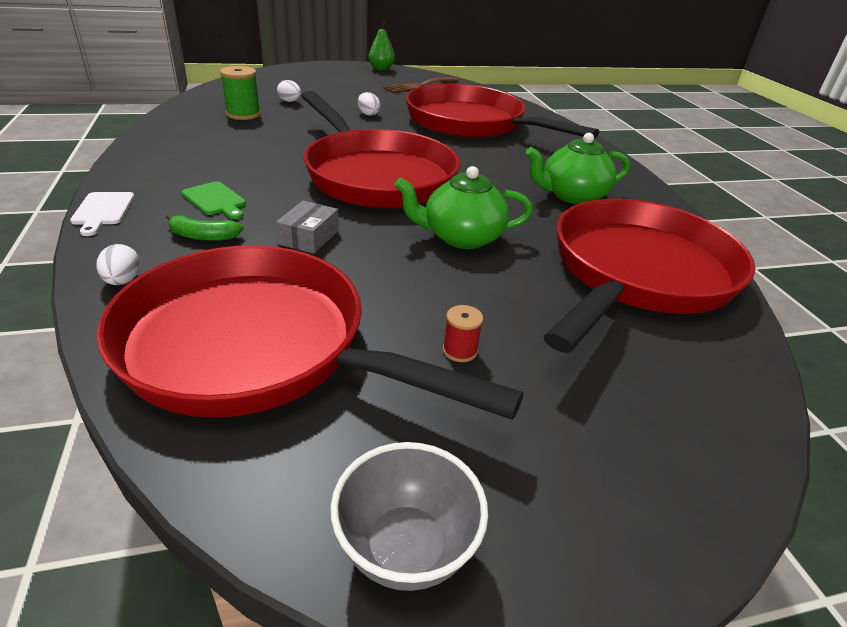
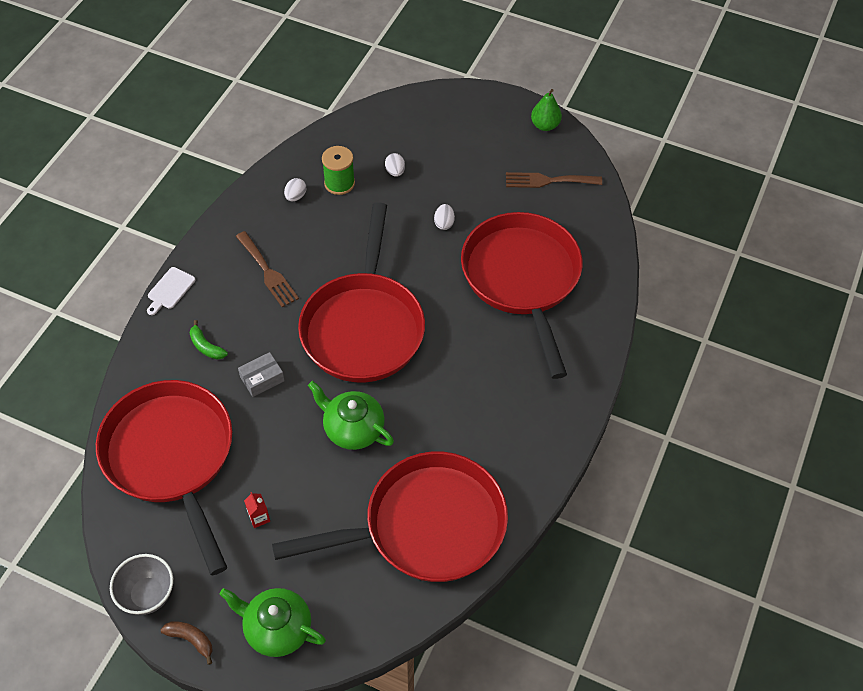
camera: 40 degrees right, 20 degrees up
white egg [96,244,140,285] -> white egg moved to [284,178,306,201]
green cutting board [182,181,246,219] -> none
red spool [443,305,483,362] -> red carton [244,492,270,528]
green teapot [526,133,630,204] -> green teapot moved to [219,588,326,657]
none -> brown banana [161,621,213,665]
none -> brown fork [236,231,299,307]

